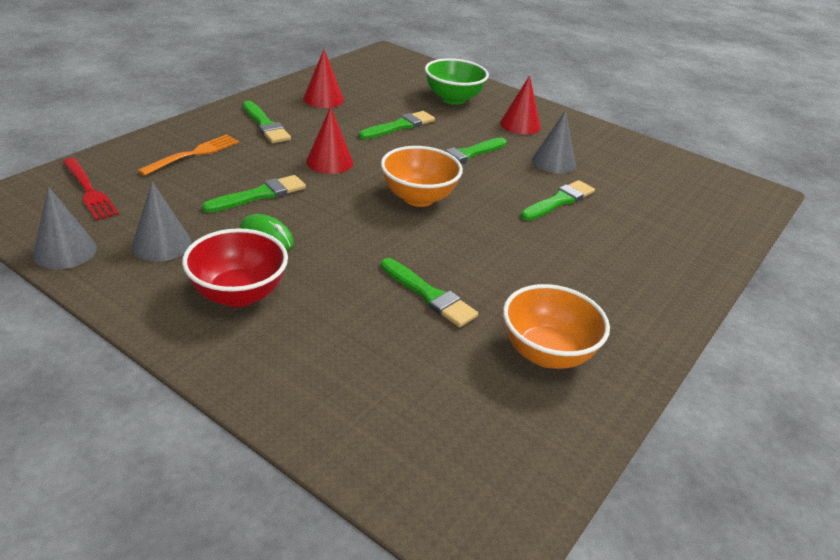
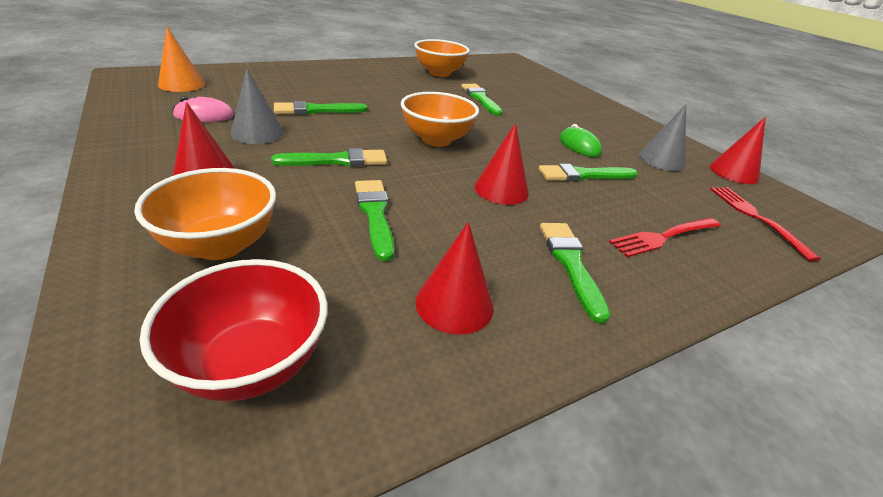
camera: 155 degrees left, 0 degrees up
grey cone [33,187,97,269] -> red cone [709,117,766,184]
orange fork [137,134,239,176] -> red fork [609,218,721,257]
red bowl [182,228,288,307] -> red bowl moved to [140,259,327,401]
green brush [359,111,435,139] -> green brush turned 90 degrees clockwise [355,180,395,261]
green bowl [425,58,489,105] -> orange bowl [134,168,276,260]
none -> orange cone [158,27,205,92]
none -> pink mouse [172,96,234,122]

